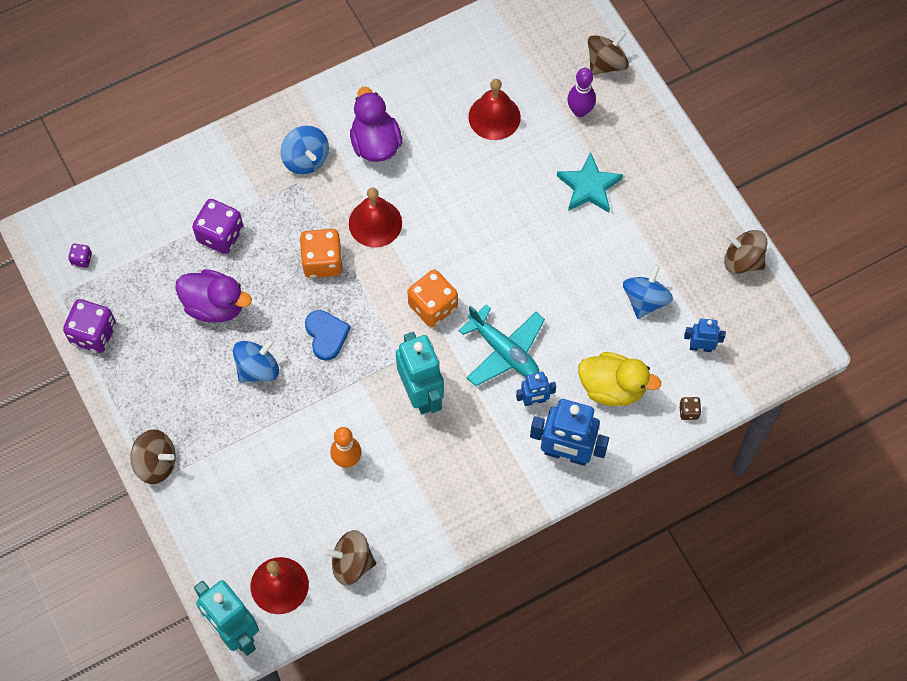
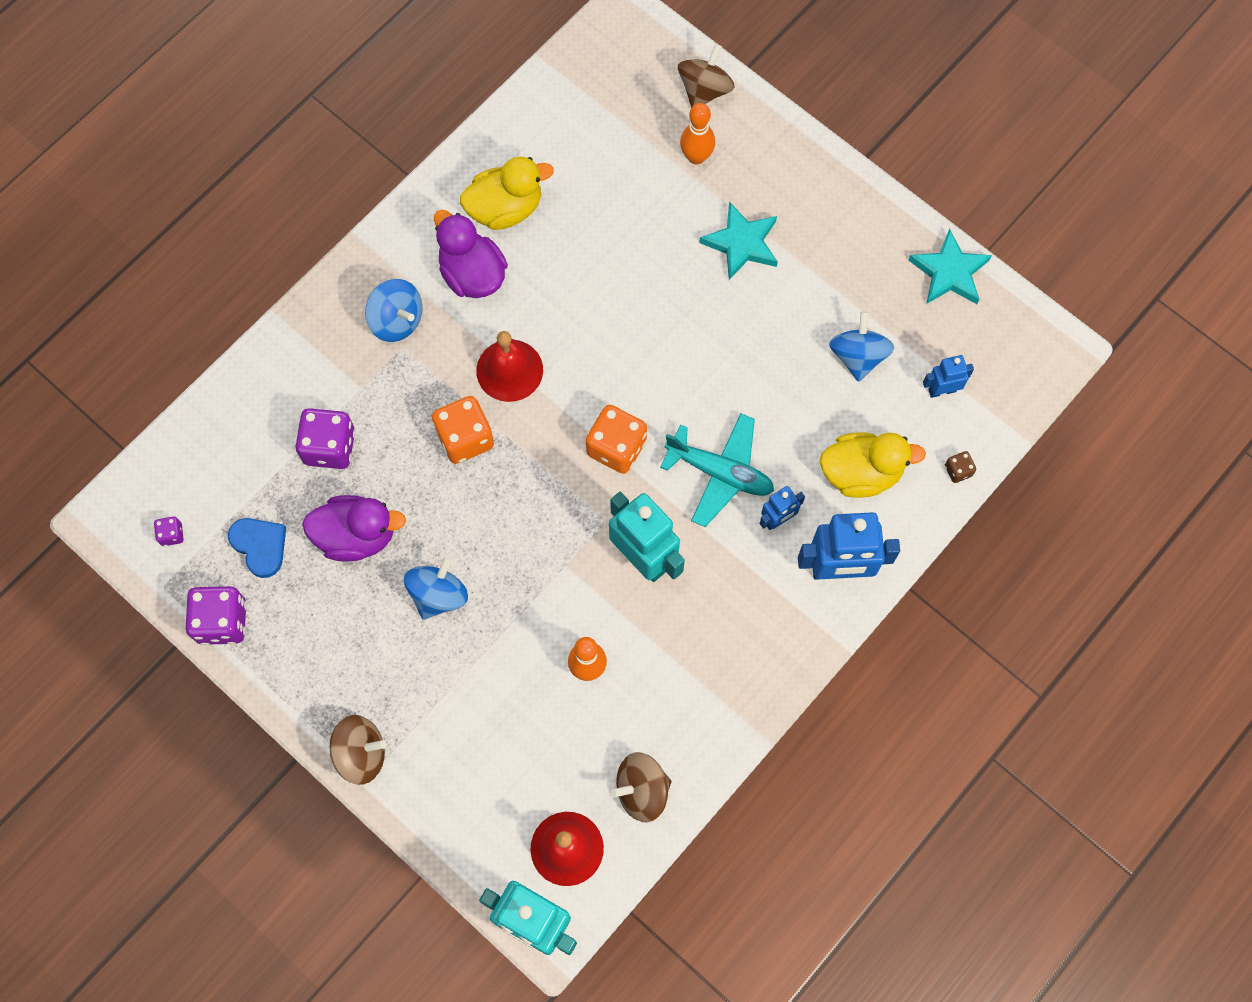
camera: 20 degrees left, 5 degrees up
blue heart [305,310,351,361] -> blue heart moved to [228,518,286,578]
red bell [468,79,521,140] -> none
purple bowling pin [567,68,596,117] -> orange bowling pin [680,103,715,165]
brown spinning top [724,230,767,274] -> turquoise star [908,228,992,304]
none -> yellow duck [460,156,554,230]

